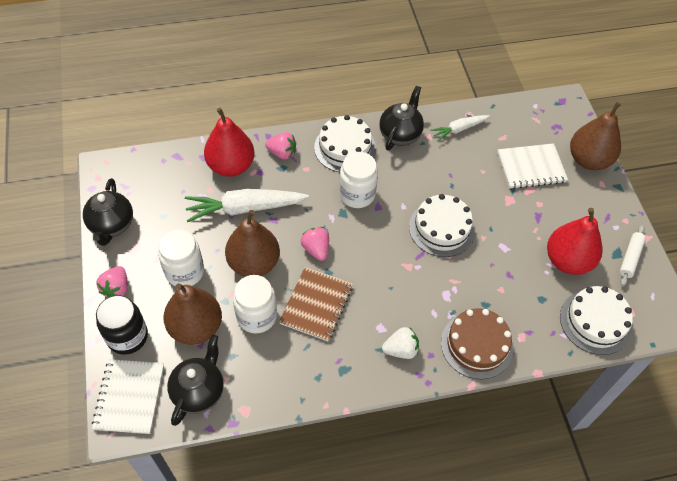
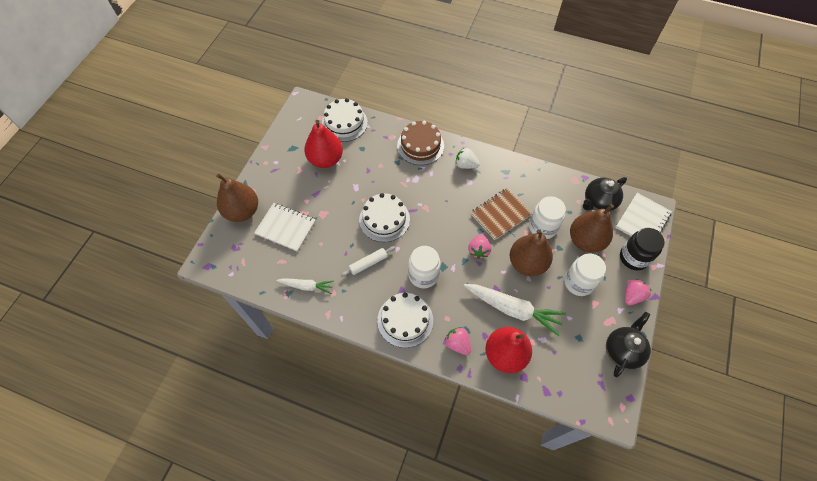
camera: 145 degrees left, 5 degrees up
black teapot [379,86,424,150] -> none
white rolling pin [620,225,646,286] -> white rolling pin moved to [341,246,395,277]

